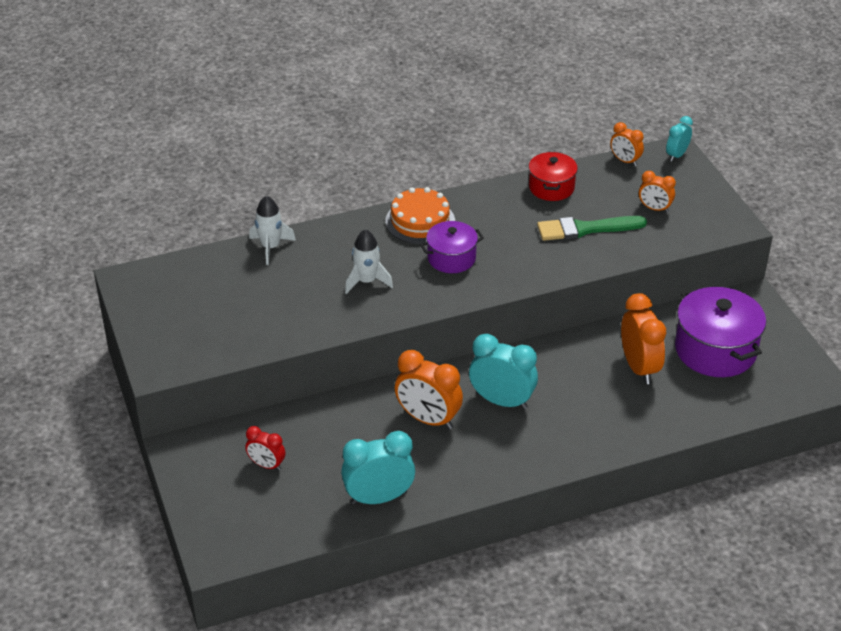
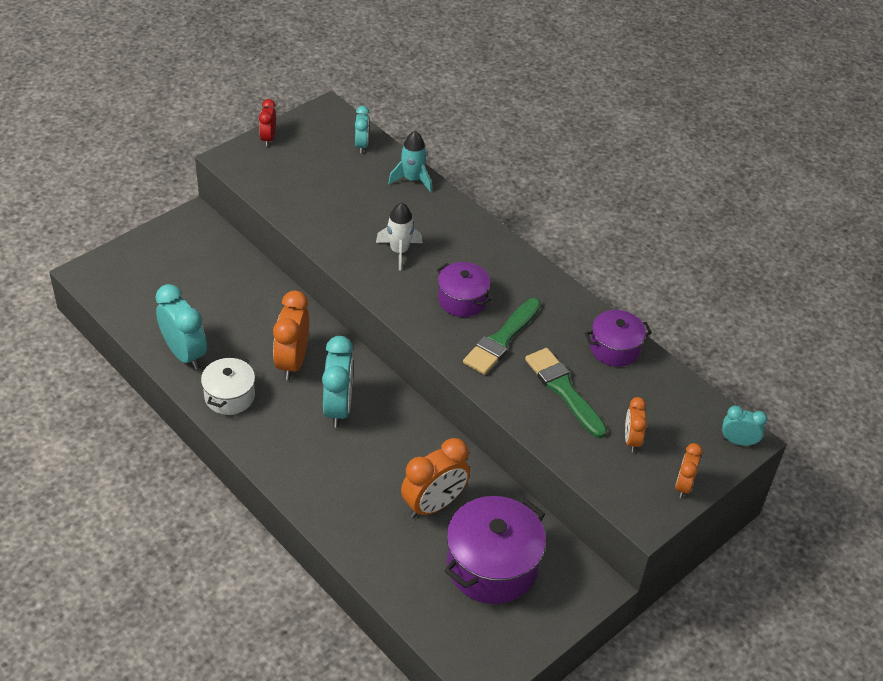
camera: 65 degrees right, 5 degrees up
red clock [245,426,285,471] -> red clock moved to [259,99,276,147]
white rocket [249,195,296,265] -> turquoise rocket [388,131,432,192]
orange cake [385,187,455,244] -> none
red pot [529,152,578,201] -> purple pot [585,310,652,367]
orange clock [610,122,644,166] -> orange clock moved to [675,443,703,498]
none -> white pot [201,356,255,415]
none -> turquoise clock [355,106,369,153]
none -> green brush [463,298,541,375]

